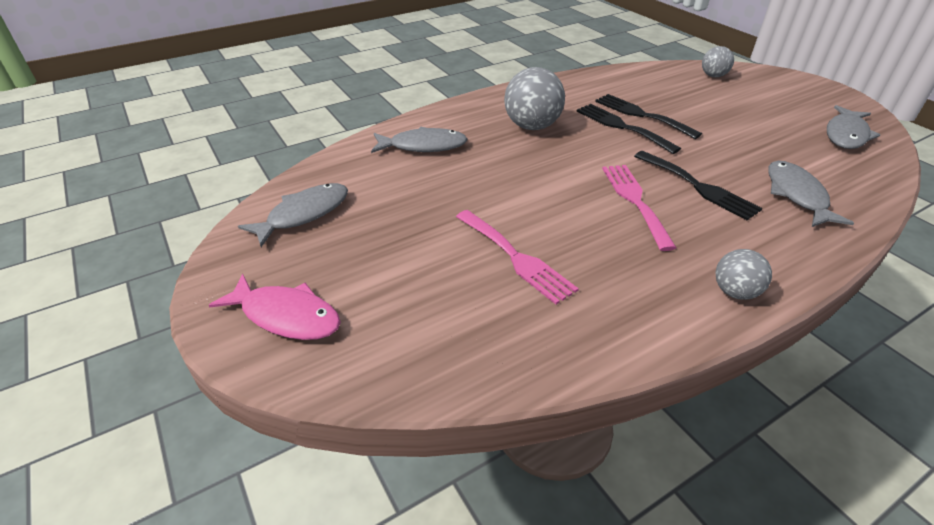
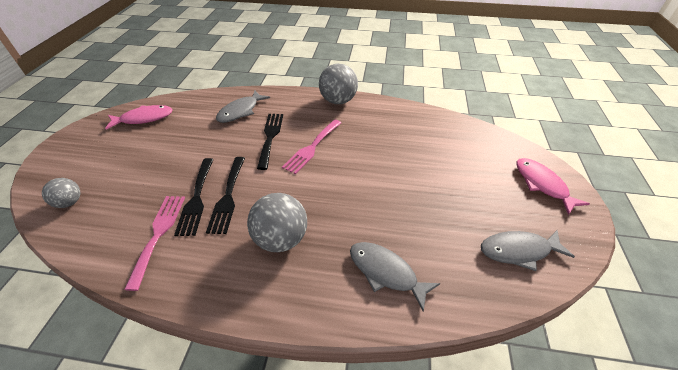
camera: 140 degrees left, 5 degrees up
pink fork [456,210,579,305] -> pink fork moved to [124,196,185,291]
grey ball [715,249,772,300] -> grey ball [319,64,358,104], size x1.73
grey fish [827,105,880,149] -> pink fish [105,105,173,129]

